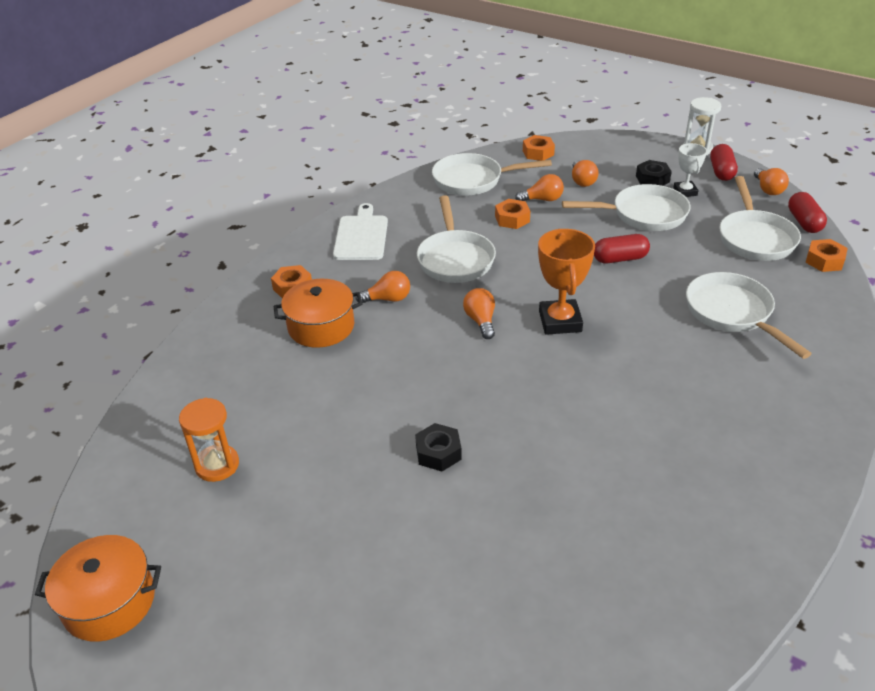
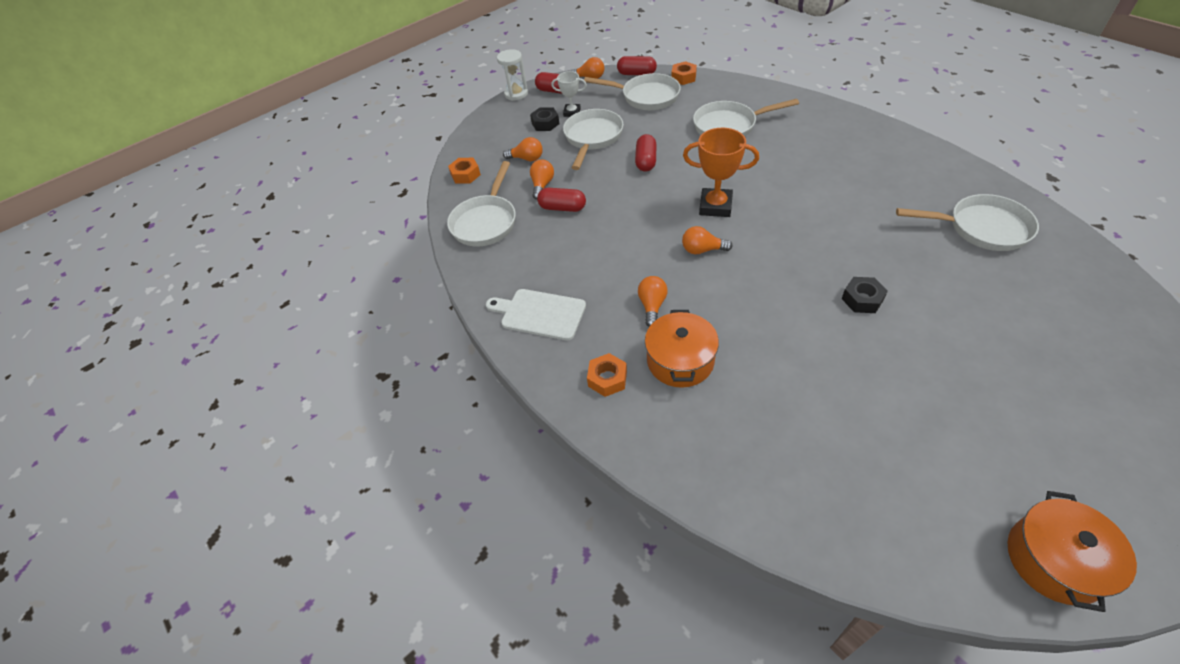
camera: 70 degrees left, 10 degrees up
orange hourglass [179,398,239,482] -> none
white pan [417,195,496,283] -> white pan moved to [896,194,1039,251]
orange nut [495,199,530,229] -> red capsule [537,188,586,212]

